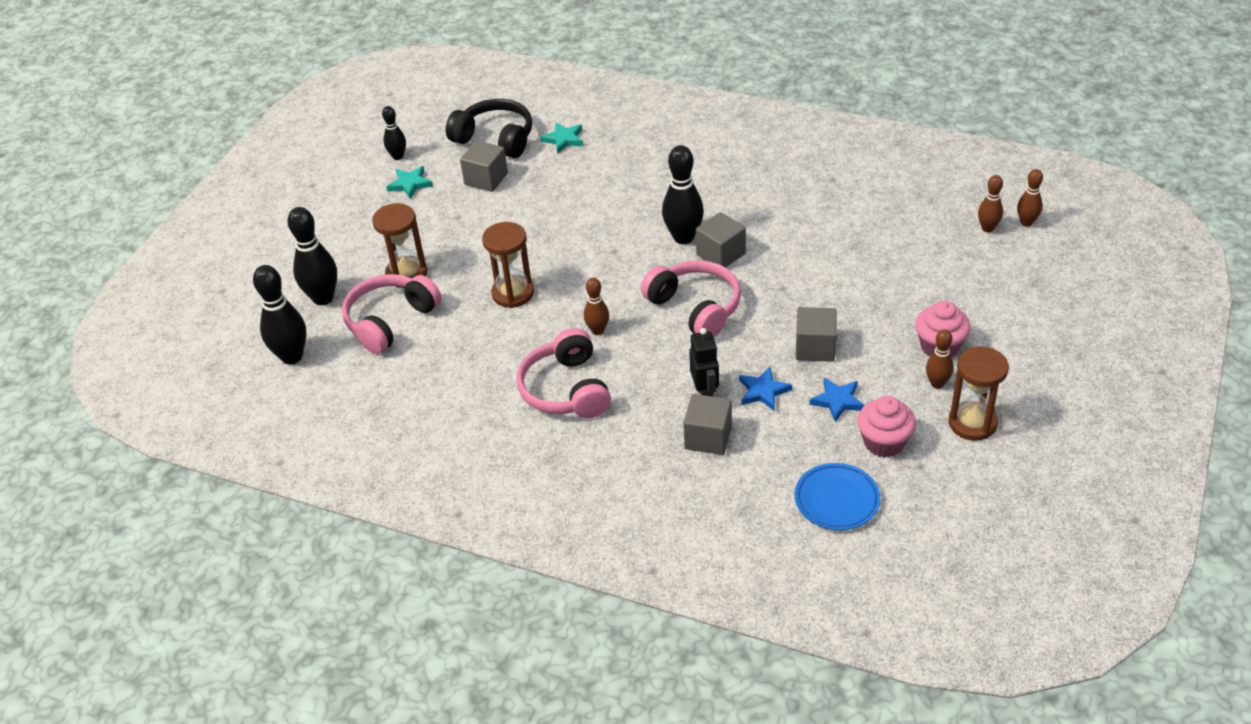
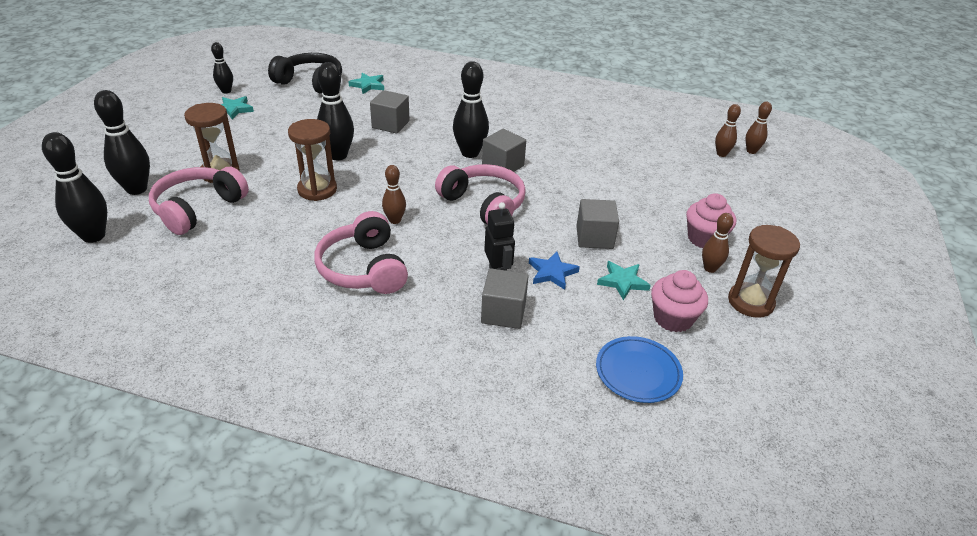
camera: 10 degrees left, 5 degrees down
grey cube [460,141,508,192] -> grey cube moved to [370,90,410,134]
blue star [809,378,865,422] -> turquoise star [597,261,651,300]
none -> black bowling pin [317,62,354,160]

